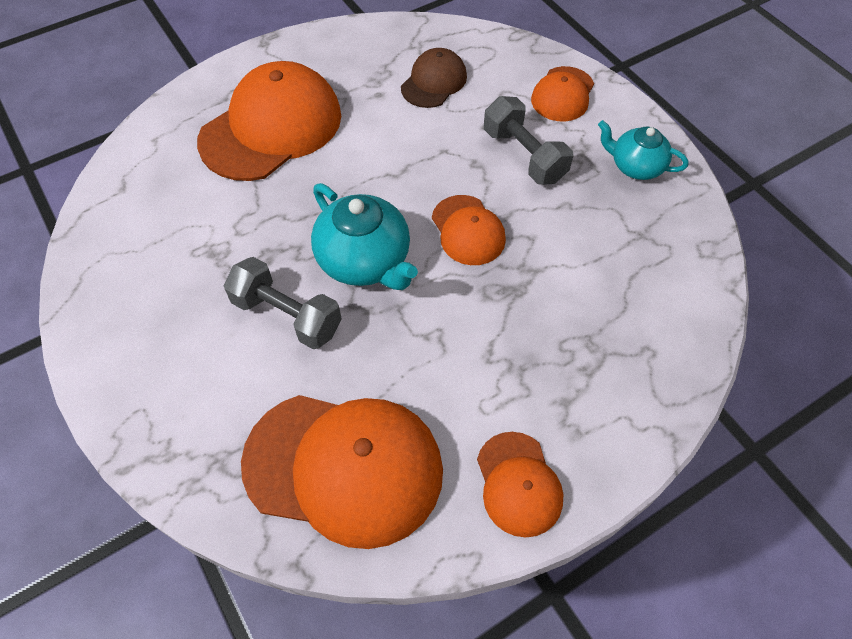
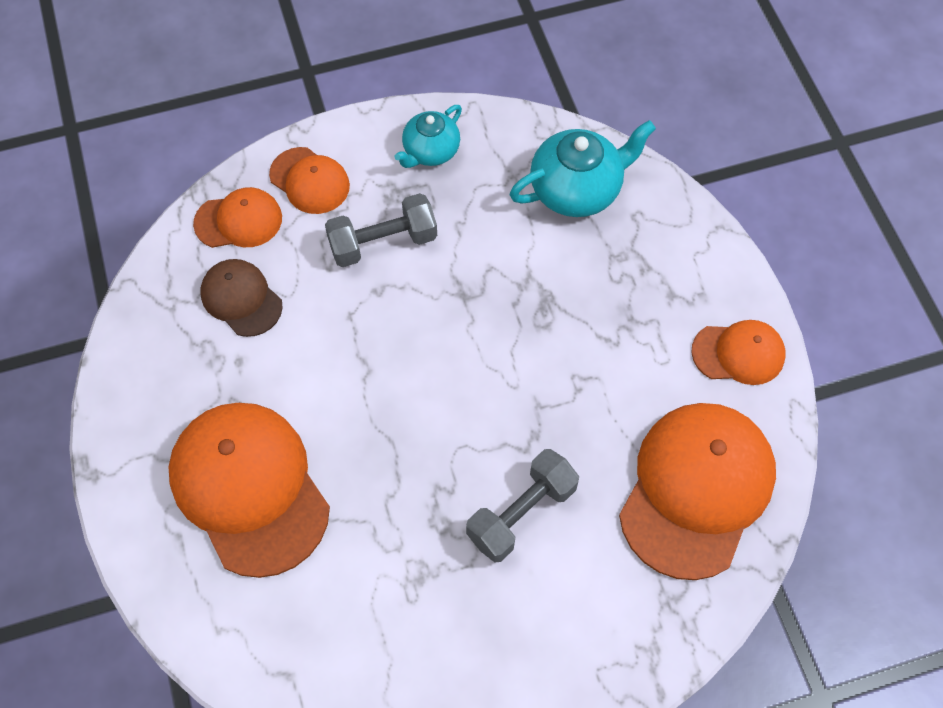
camera: 75 degrees left, 5 degrees up
turquoise teapot [311,183,418,290] -> turquoise teapot moved to [510,120,656,217]
orange cap [432,195,506,265] -> orange cap moved to [193,187,282,248]

